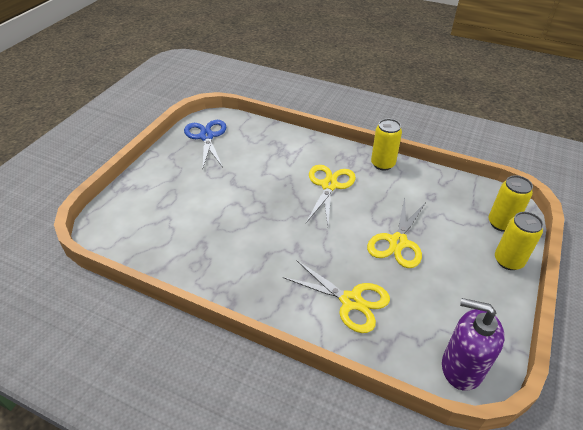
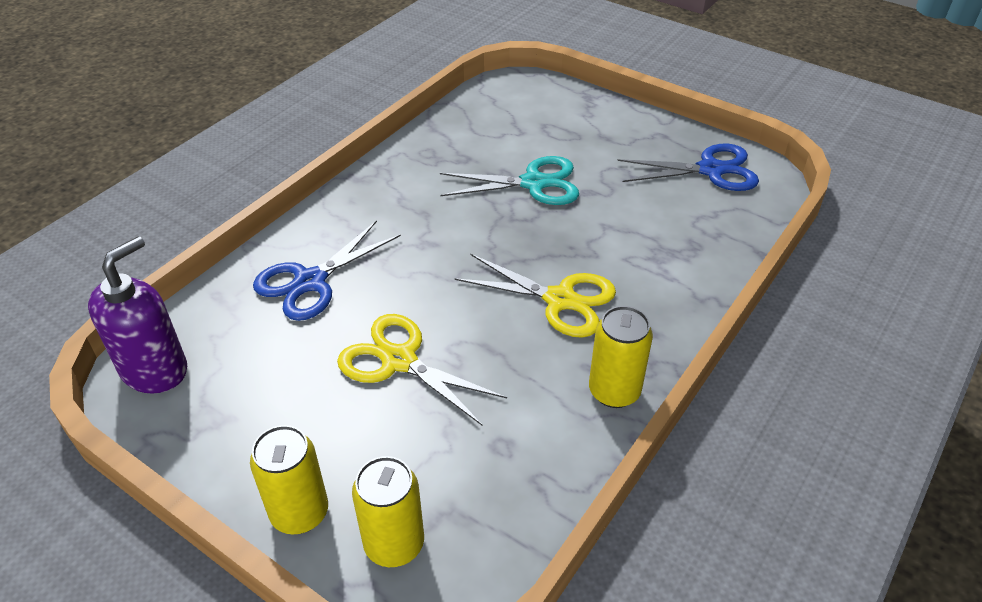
camera: 100 degrees right, 0 degrees up
yellow scissors [283,260,390,333] -> blue scissors [253,220,401,321]
none -> turquoise scissors [440,156,579,205]

